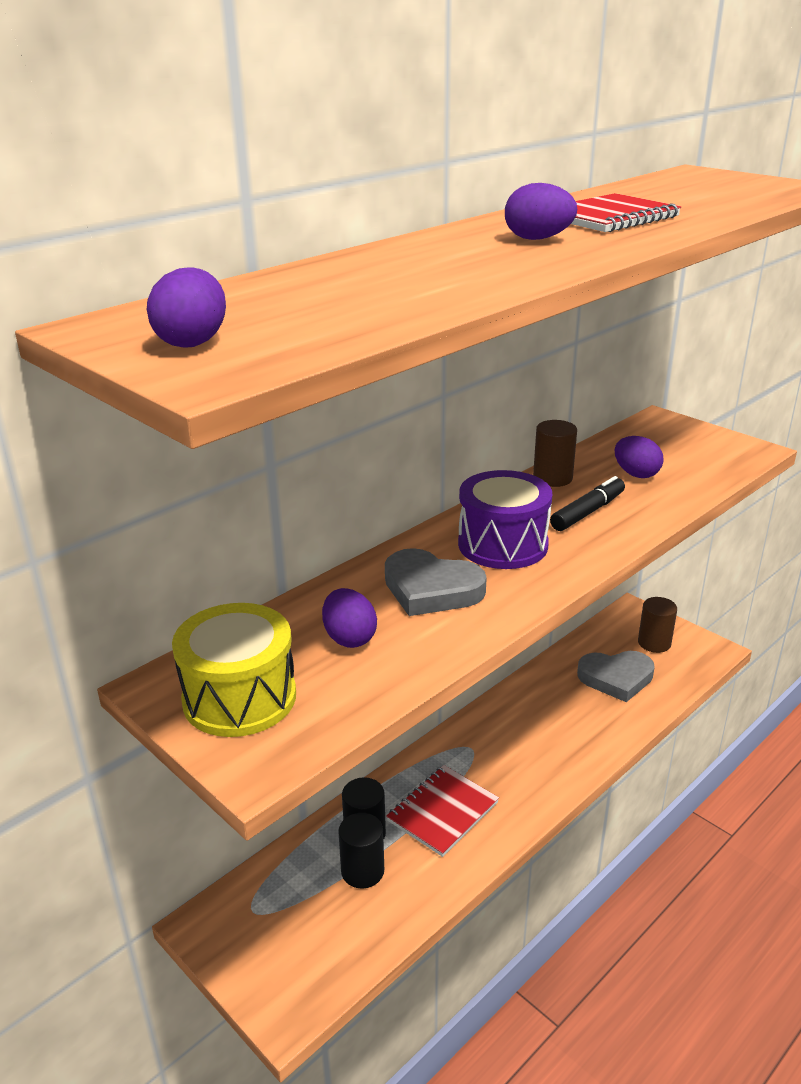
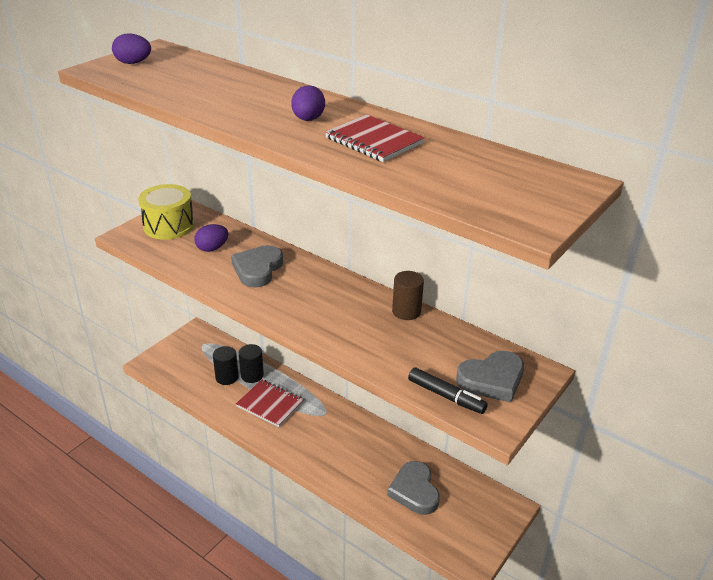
camera: 80 degrees right, 5 degrees up
purple drum [458,470,552,569] -> none
black marker [550,476,625,531] -> black marker moved to [408,368,488,414]
purple egg [615,436,664,478] -> none
brown cylinder [638,597,677,653] -> none
none -> grey heart [456,351,524,402]

